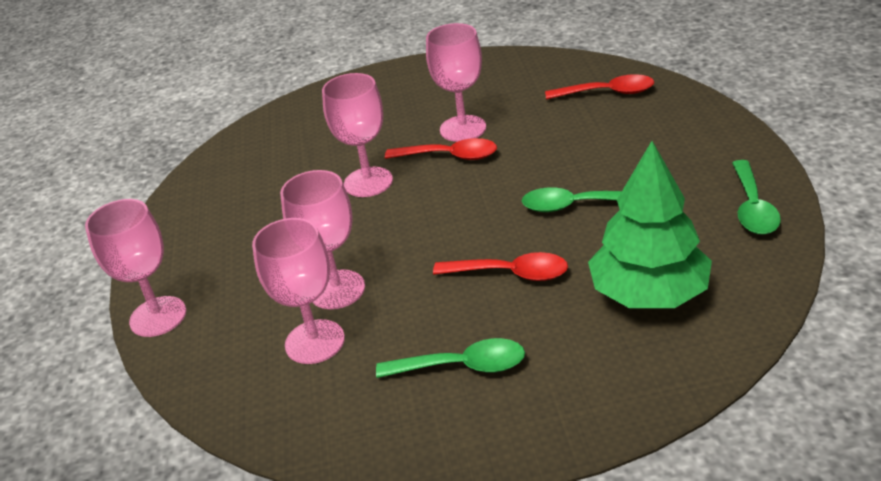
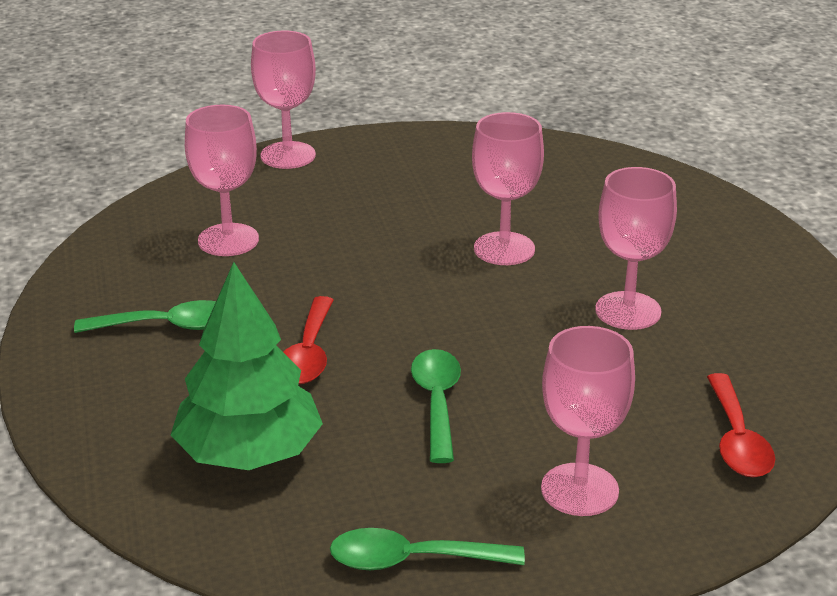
camera: 80 degrees right, 5 degrees down
pink goblet [280,170,365,309] -> pink goblet moved to [541,326,635,516]
green spoon [376,338,525,378] -> green spoon turned 90 degrees counterclockwise [74,300,216,333]
red spoon [385,138,497,160] -> none

